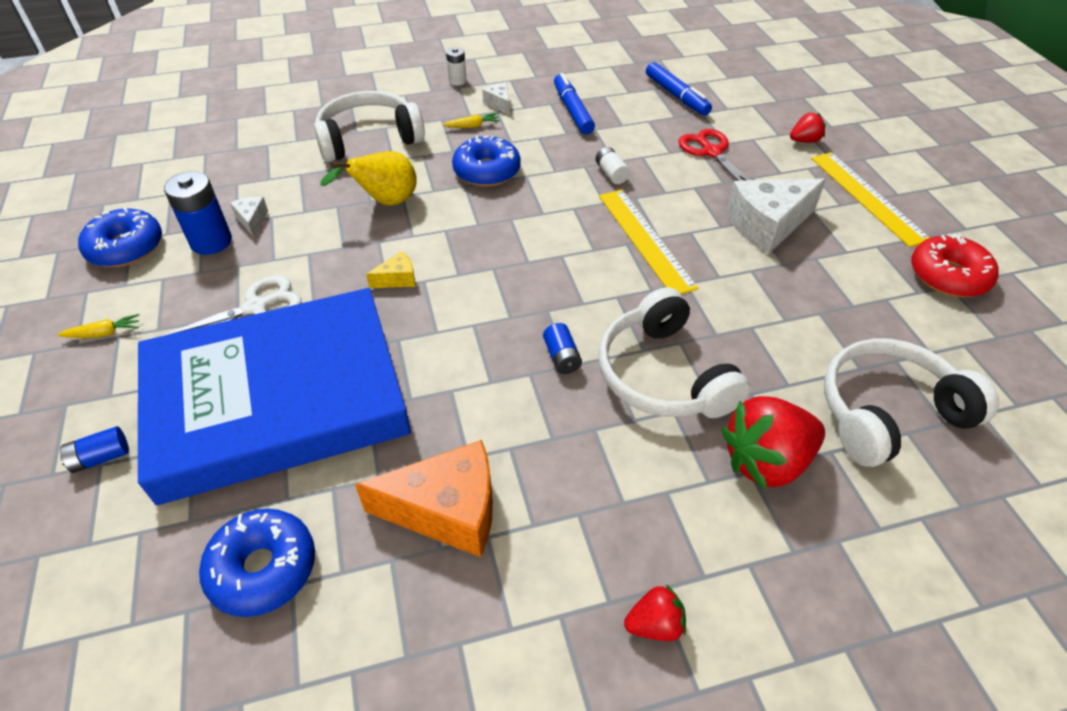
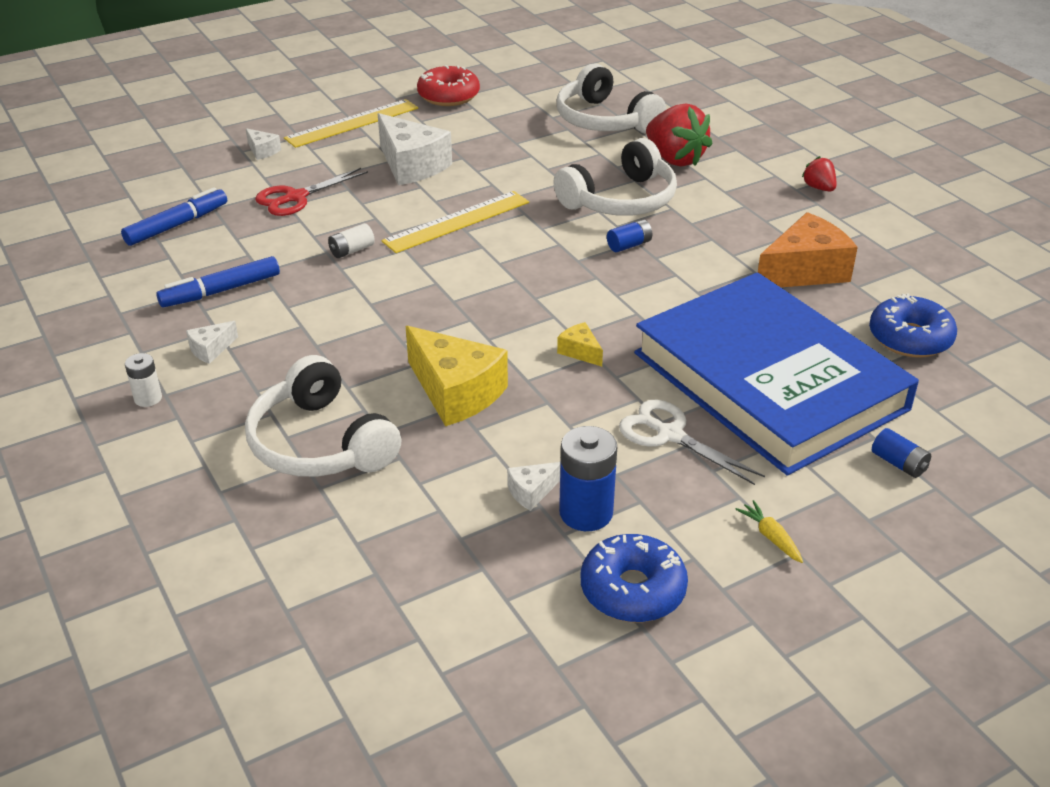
camera: 105 degrees left, 10 degrees down
yellow pear [320,151,417,206] -> yellow cheese [406,326,508,426]
orange cheese [355,440,493,557] -> orange cheese turned 75 degrees clockwise [758,212,858,287]
yellow carrot [443,113,500,128] -> none
blue donut [452,135,521,187] -> none
red strawberry [790,113,826,143] -> white cheese [246,128,281,160]

